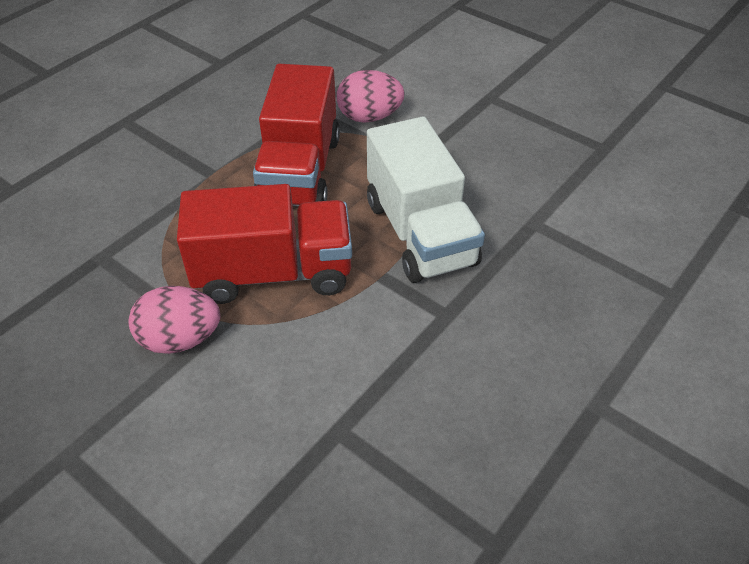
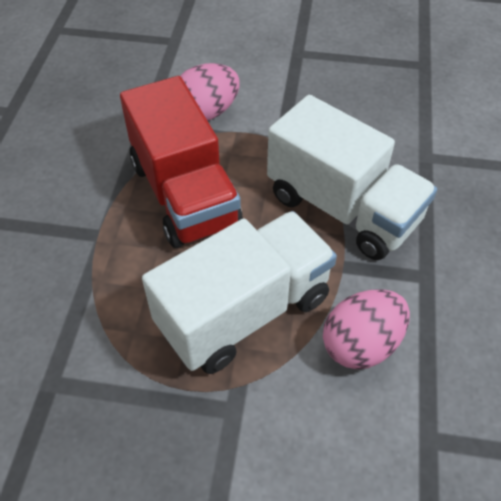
camera: 30 degrees left, 5 degrees up
pink egg [129,286,220,354] -> pink egg moved to [323,289,410,369]
red truck [177,184,352,304] -> white truck [142,211,337,374]

